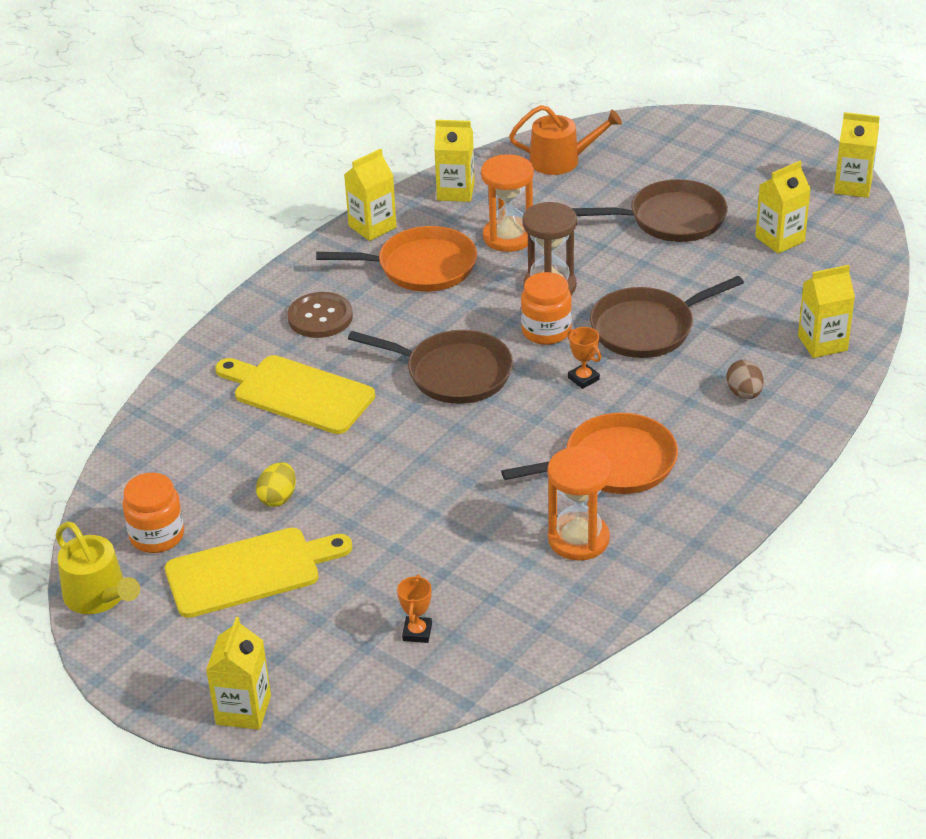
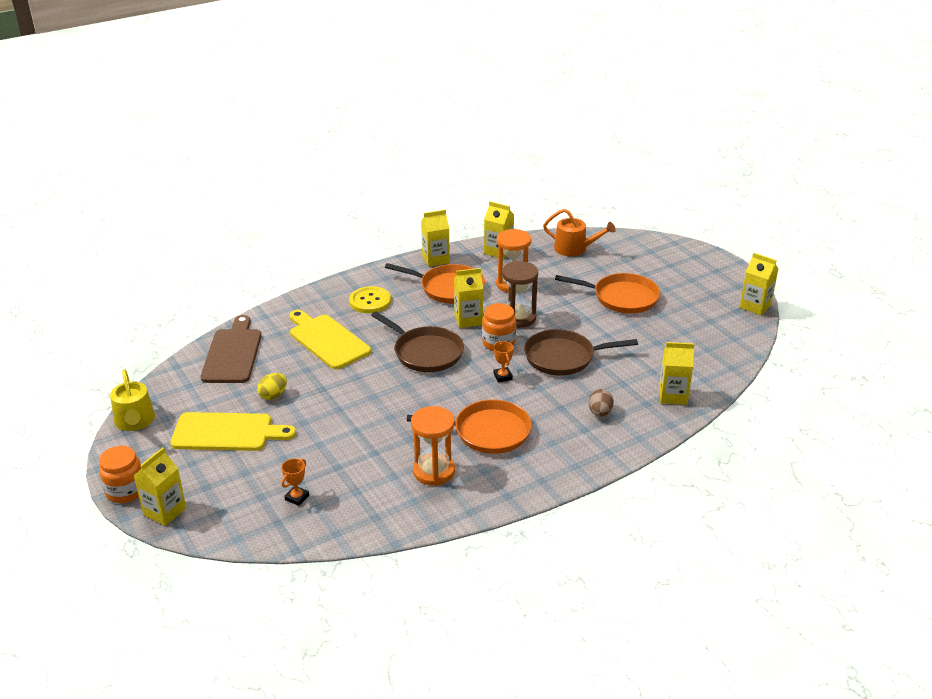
camera: 20 degrees right, 5 degrees down
orange jar [122,473,184,553] -> orange jar moved to [99,446,141,503]
brown button [287,292,353,338] -> yellow button [349,286,391,313]
brown pan [571,179,728,242] -> orange pan [555,273,660,314]
yellow carton [755,161,811,254] -> yellow carton moved to [454,268,483,328]
none -> brown cutting board [201,315,262,383]

